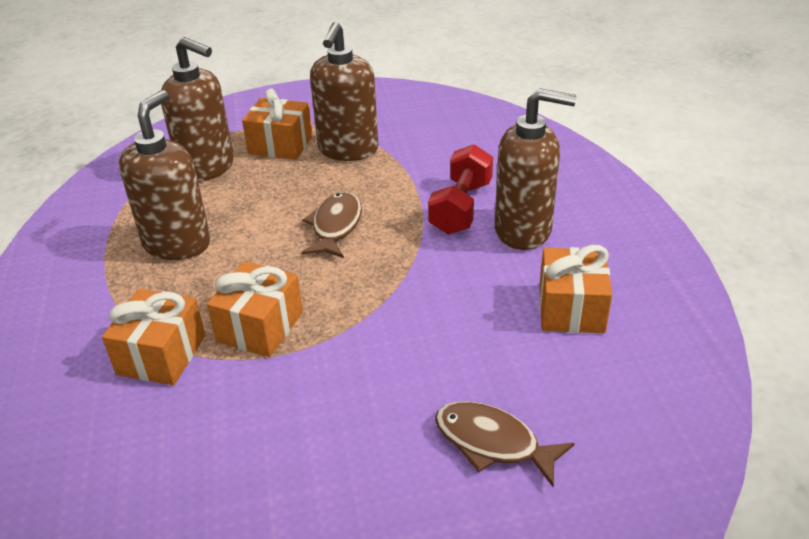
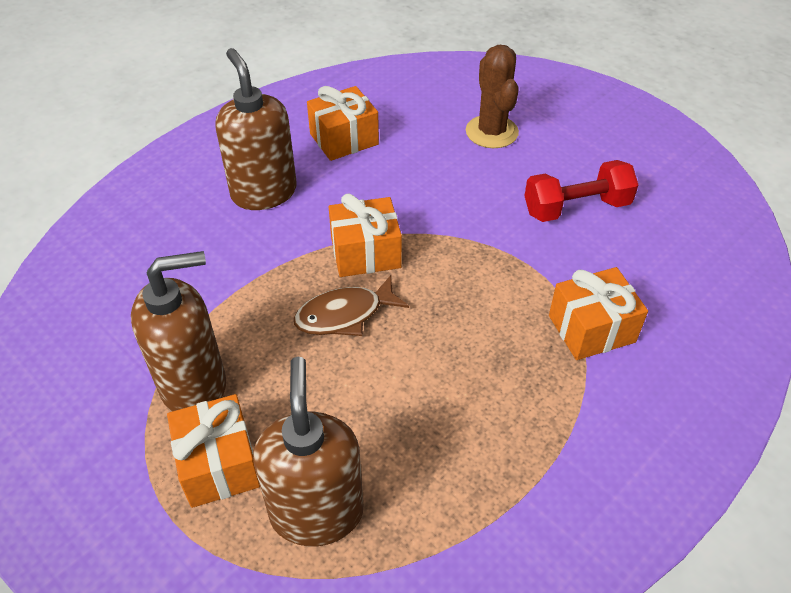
camera: 125 degrees left, 10 degrees up
brown soap dispenser [119,90,211,260] -> none
orange gift [207,261,303,357] -> orange gift moved to [329,194,402,277]
red dumbbell [428,144,493,235] -> red dumbbell moved to [524,160,638,222]
brown fish [435,401,575,487] -> brown cactus [466,45,519,148]

